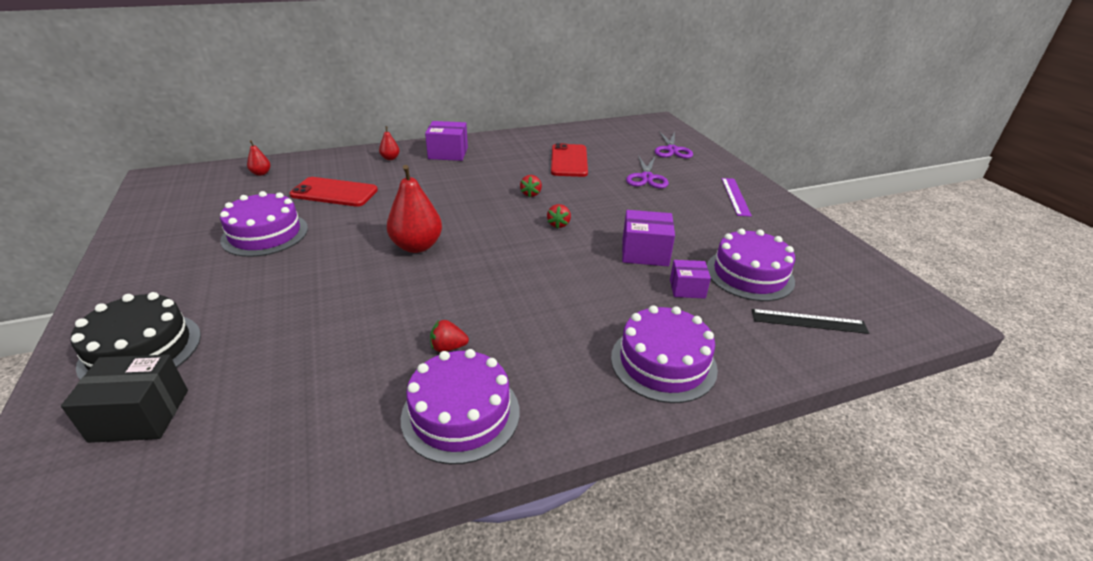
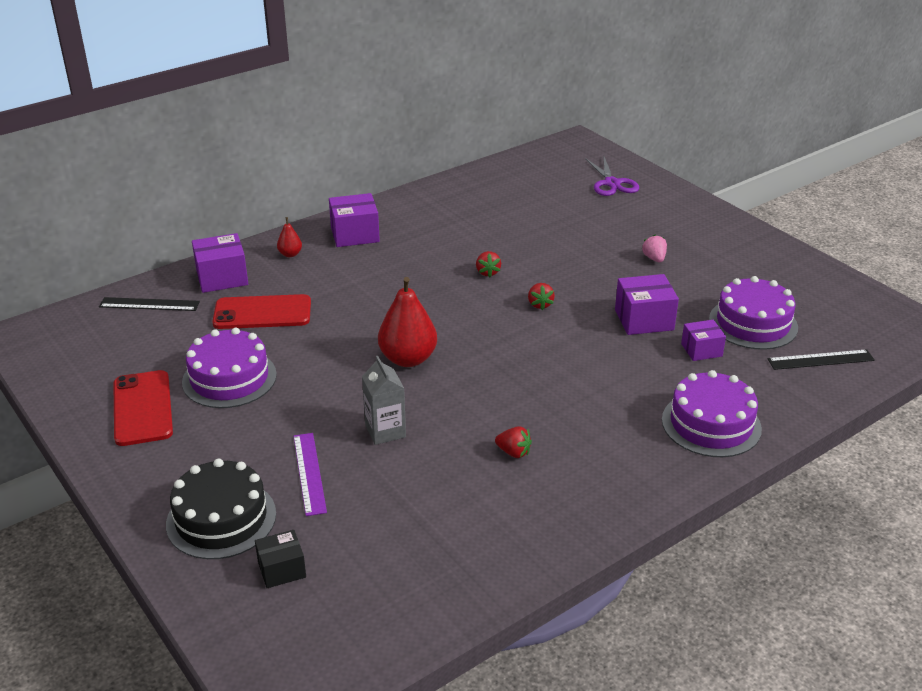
camera: 15 degrees left, 0 degrees up
black box [61,355,188,443] -> black box [255,530,306,588], size x0.64
red pear [247,140,271,176] -> black ruler [99,297,200,311]
purple cake [401,349,520,464] -> none
red strawberry [430,320,469,352] -> red strawberry turned 135 degrees counterclockwise [495,426,532,458]
red phone [551,143,588,177] -> red phone moved to [113,370,173,446]
purple scissors [626,155,669,188] -> none
purple ruler [721,178,752,217] -> purple ruler moved to [294,433,327,516]
none -> purple box [192,233,248,293]
none -> grey carton [362,356,406,445]
none -> pink strawberry [642,234,667,262]

